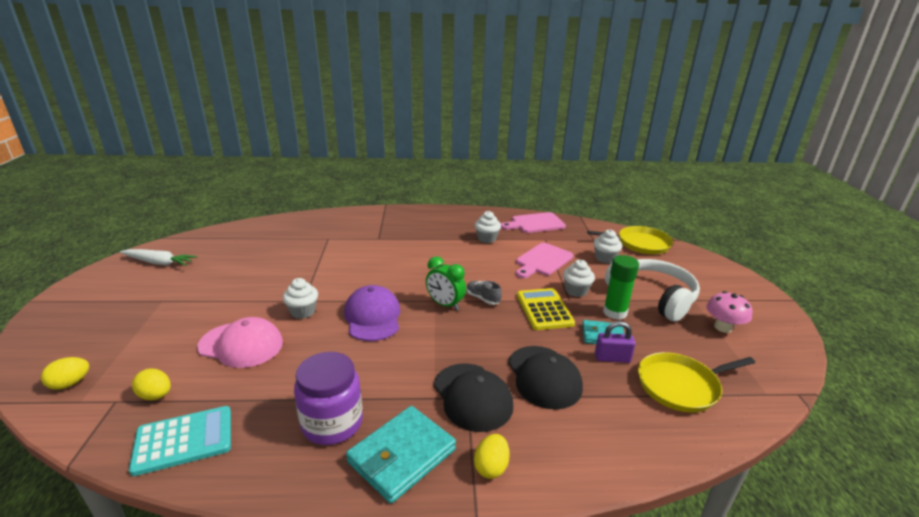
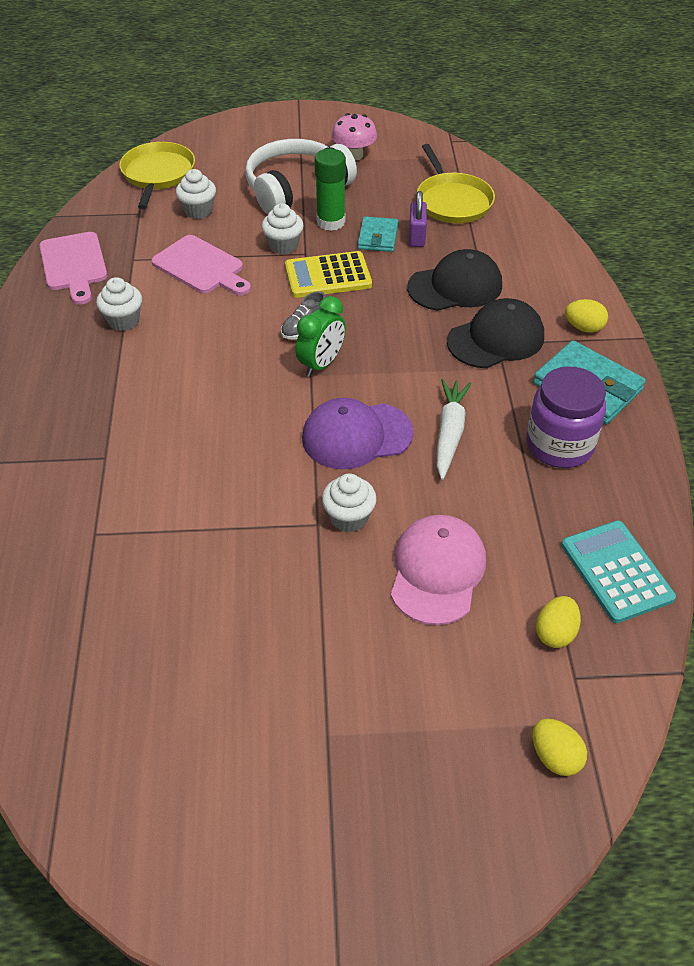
camera: 90 degrees left, 20 degrees up
white carrot [120,249,197,266] -> white carrot moved to [437,379,472,480]

